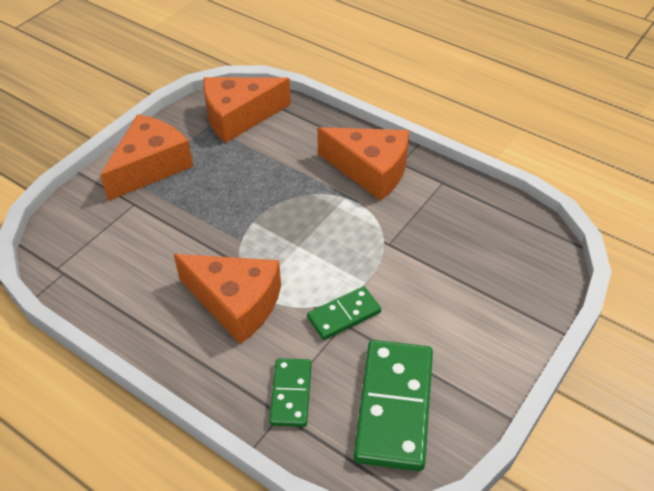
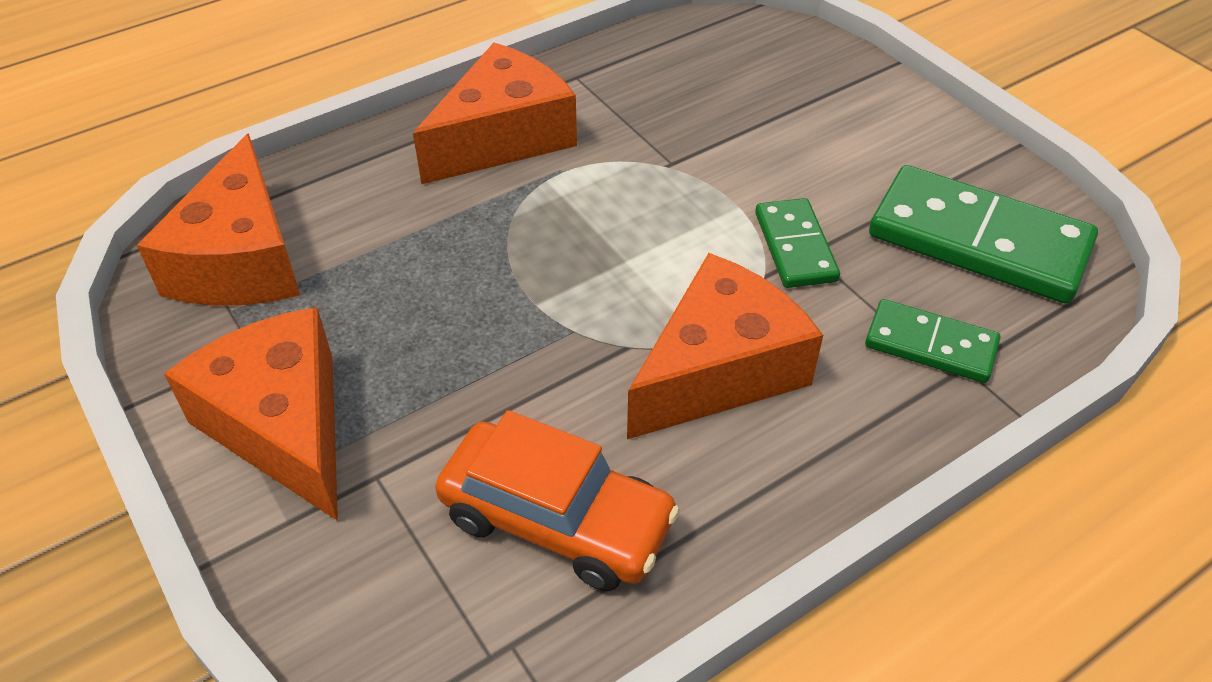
camera: 70 degrees left, 0 degrees up
none -> orange car [435,410,680,591]

